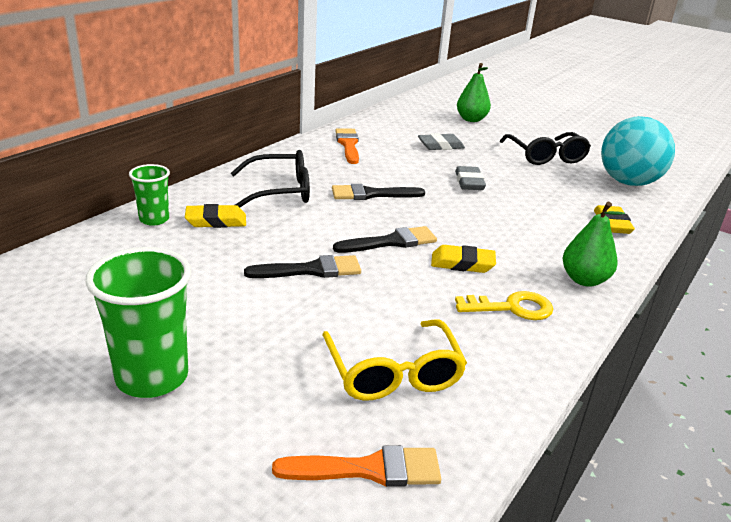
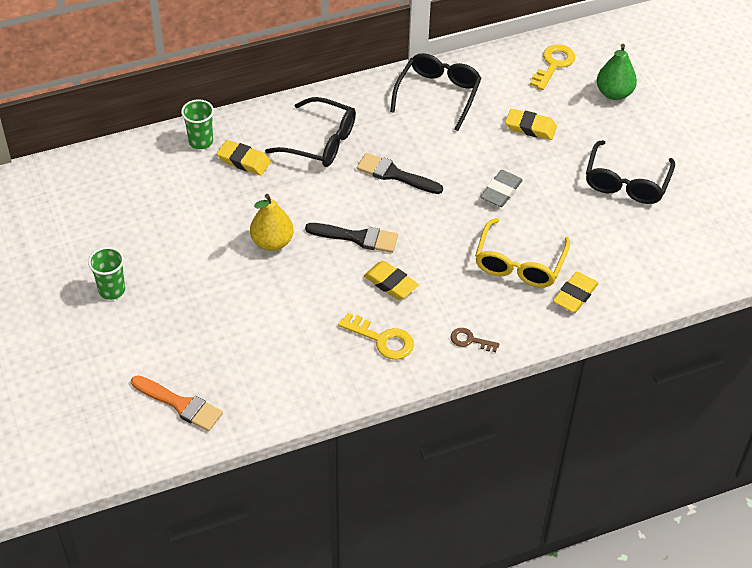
camera: 35 degrees right, 20 degrees up
green cup [85,247,191,398] -> green cup [88,247,125,300], size x0.58
black brush [244,255,361,278] -> yellow pear [250,194,294,251]
yellow glasses [322,320,467,401] -> yellow glasses moved to [475,218,570,287]
orange brush [335,128,359,164] -> black glasses [390,53,482,131]
grey eraser [418,133,465,150] -> yellow eraser [505,109,557,140]
green pear [563,202,625,287] -> brown key [451,328,499,352]
turquoise ball [601,116,675,186] -> none
none -> yellow key [530,44,575,90]

